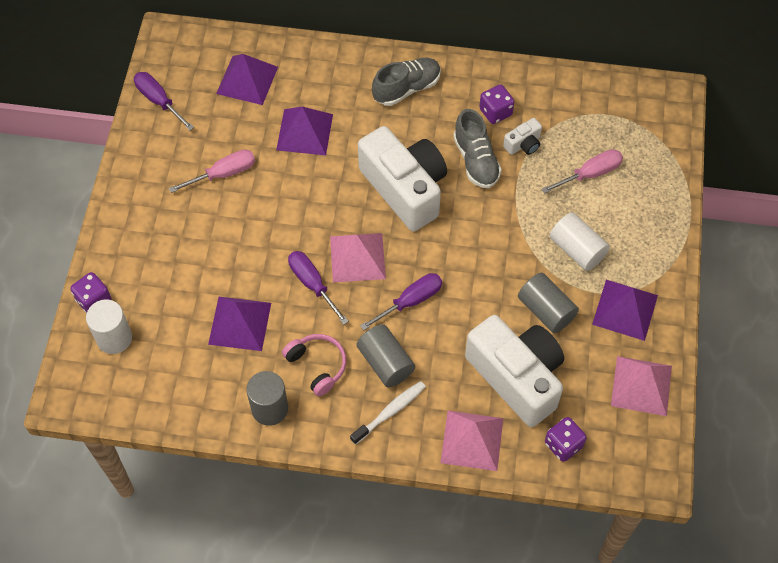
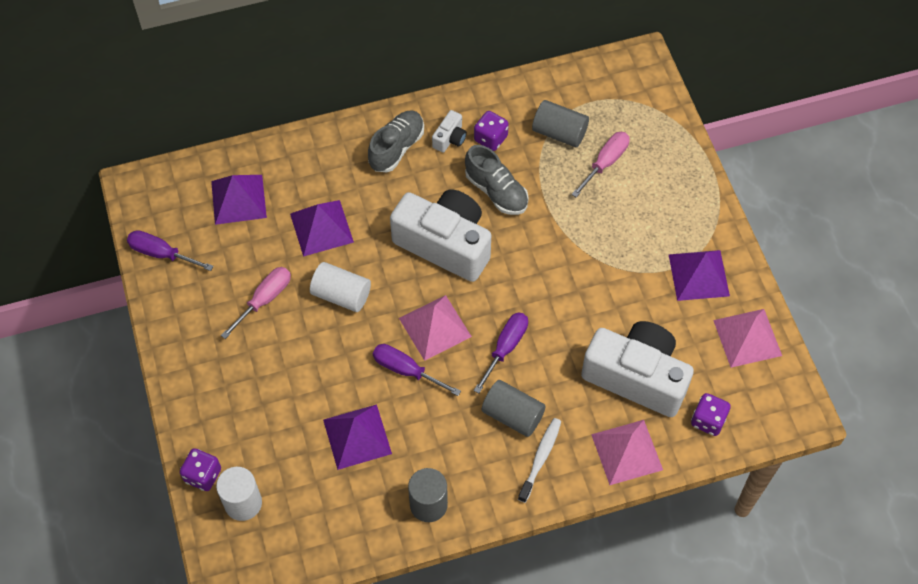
camera: 25 degrees left, 0 degrees up
pink headphones [282,334,346,396] -> none
white camera [503,118,542,155] -> white camera moved to [432,110,467,153]
grey cylinder [518,273,579,333] -> grey cylinder moved to [532,100,589,147]
white cylinder [550,212,610,271] -> white cylinder moved to [310,262,371,312]

